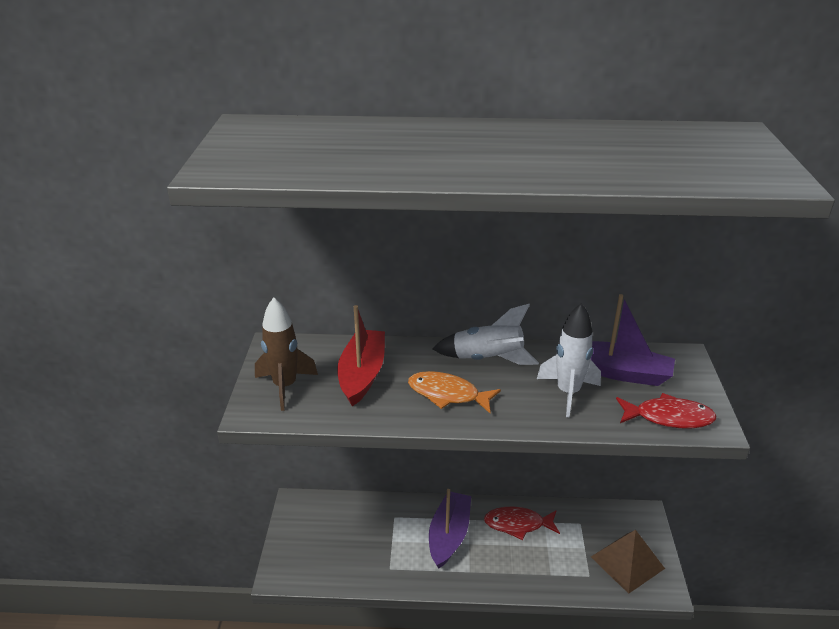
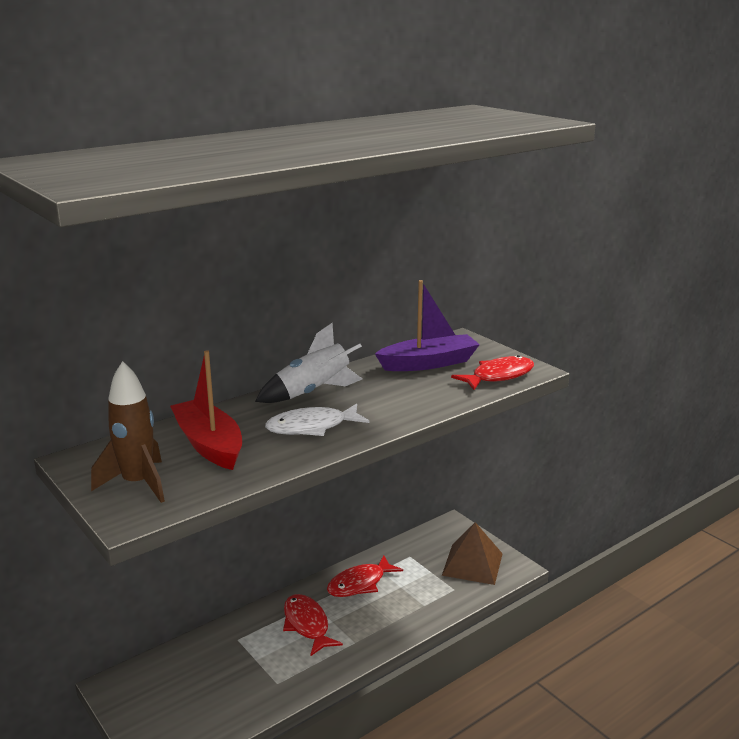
camera: 40 degrees left, 10 degrees down
orange fish [408,371,501,413] -> white fish [265,404,369,436]
purple boat [429,489,471,568] -> red fish [283,594,343,656]
white rocket [537,303,601,417] -> none

